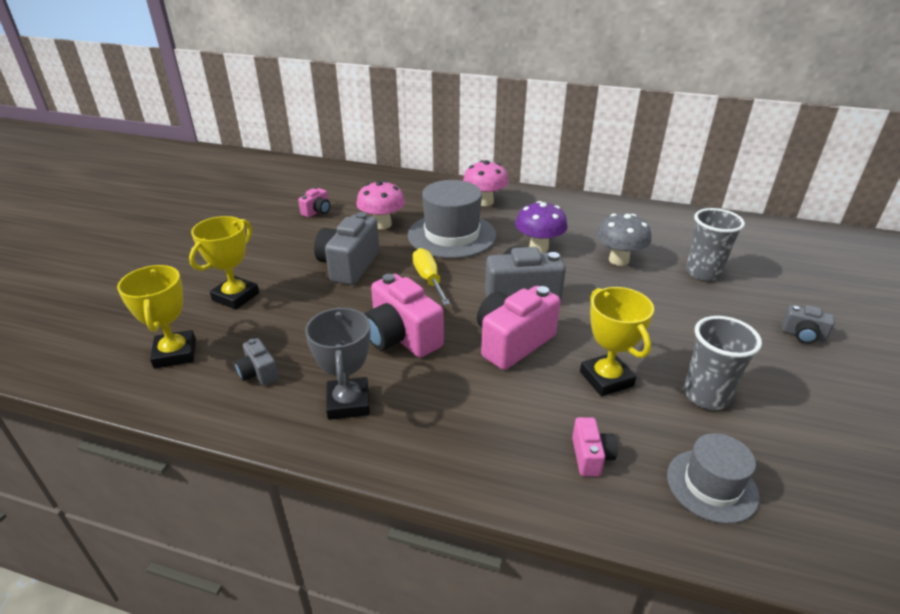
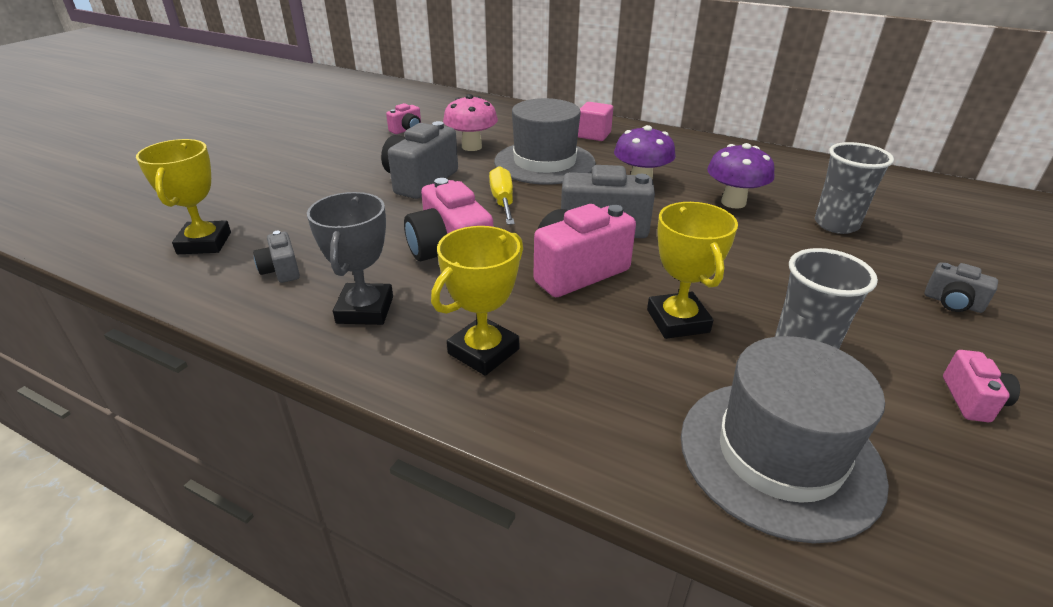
camera: 10 degrees right, 0 degrees up
yellow trophy [189,216,259,310] -> yellow trophy moved to [431,226,523,376]
pink mushroom [463,160,509,206] -> pink cube [578,102,613,141]
pink camera [572,417,618,476] -> pink camera moved to [943,350,1020,422]
grey mushroom [596,214,651,266] -> purple mushroom [707,143,775,209]
grey hat [667,433,760,524] -> grey hat [681,336,889,543], size x1.70

